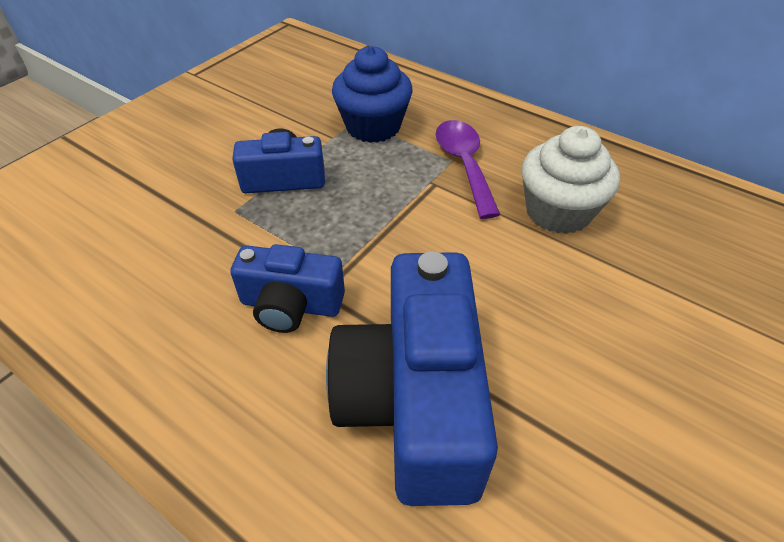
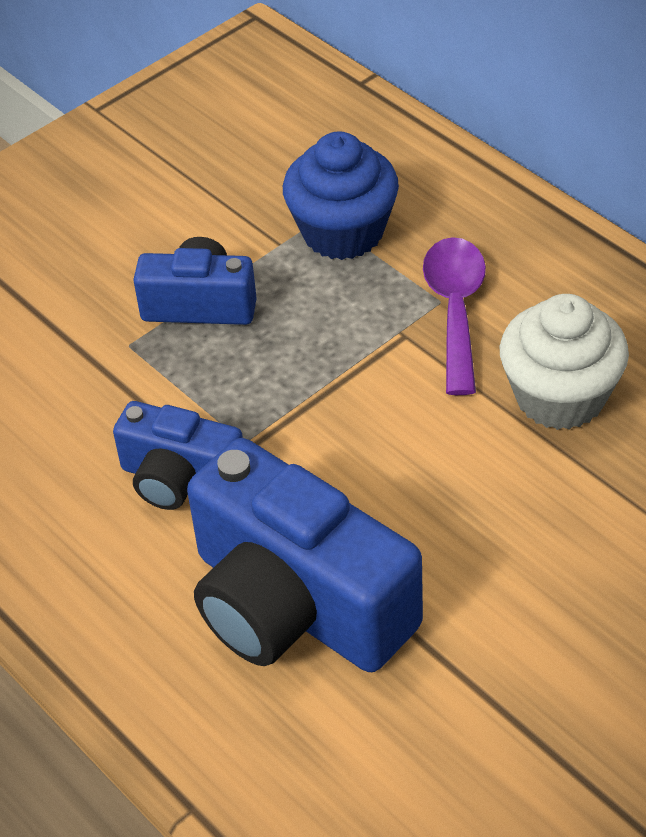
camera: 15 degrees right, 0 degrees up
blue camera [326,252,498,506] -> blue camera turned 60 degrees counterclockwise [187,438,423,672]

